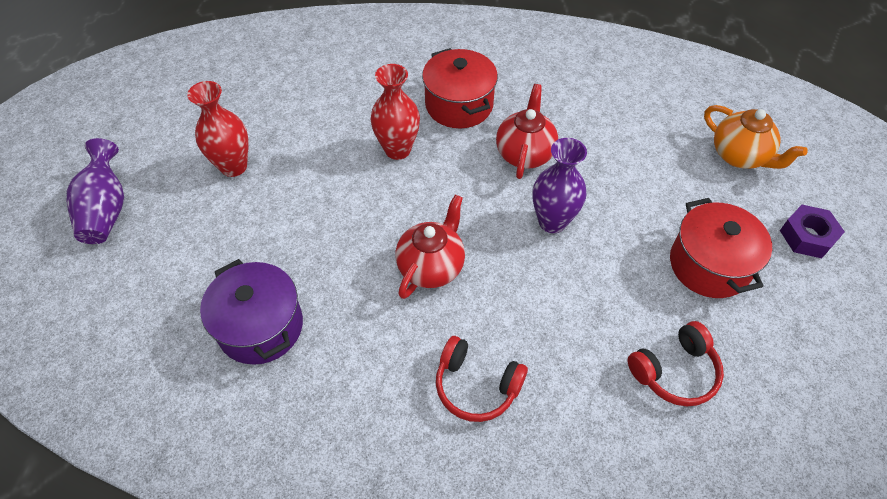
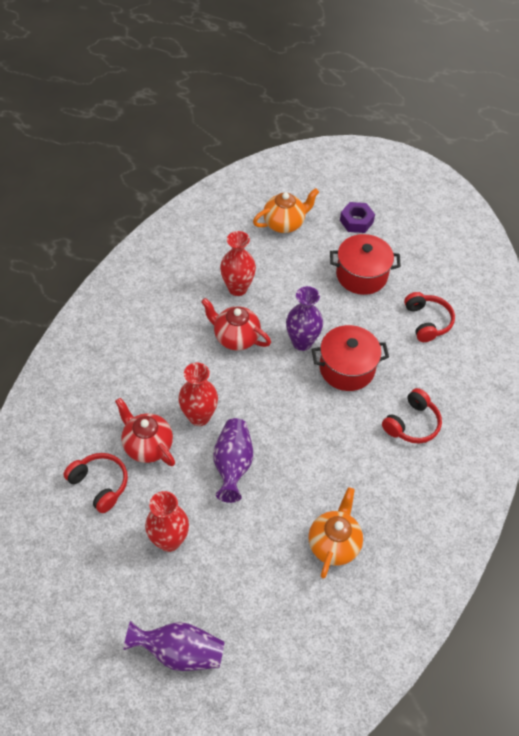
camera: 75 degrees left, 0 degrees up
purple pot [200,259,303,365] -> orange teapot [309,487,363,579]
red teapot [395,195,465,299] -> red teapot moved to [115,398,175,466]
red pot [422,48,498,128] -> red pot moved to [311,325,389,391]
none -> red headphones [63,453,128,513]
none -> purple vase [213,418,253,503]
none -> red vase [220,231,256,296]

